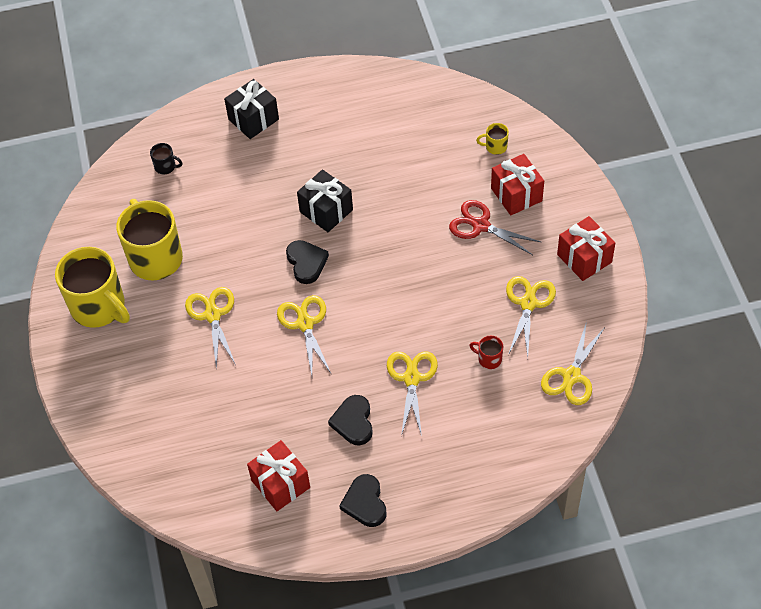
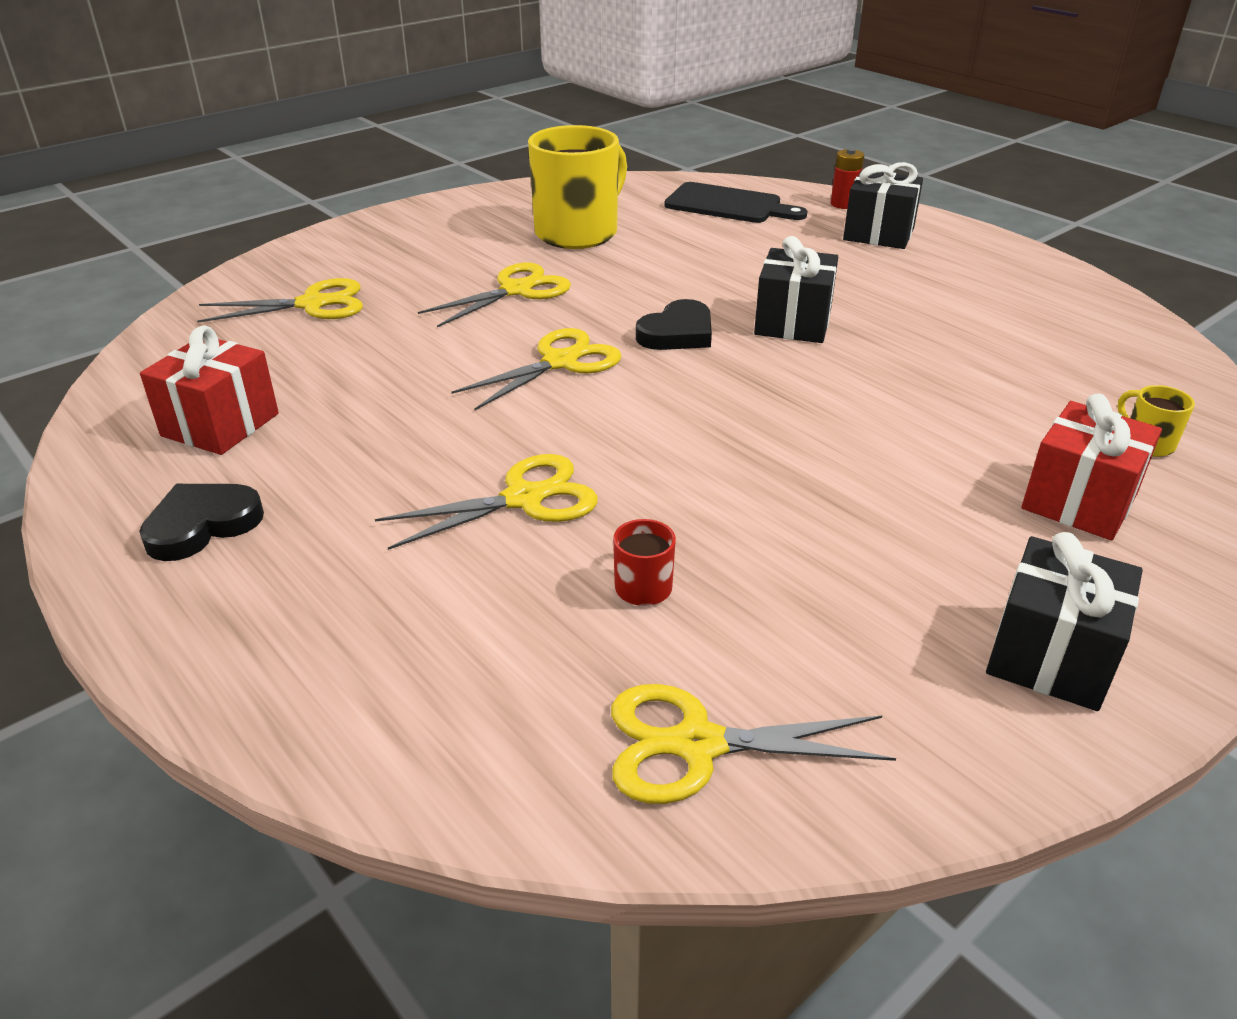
camera: 60 degrees right, 20 degrees down
yellow mug [55,247,130,328] -> none
black mug [150,143,182,174] -> black cutting board [664,182,807,223]
black heart [328,395,373,446] -> none
red scissors [449,200,541,255] -> none
yellow scissors [506,276,556,357] -> yellow scissors moved to [197,278,363,322]
red gift [557,216,615,281] -> black gift [986,532,1143,711]
none -> red battery [831,148,864,209]

